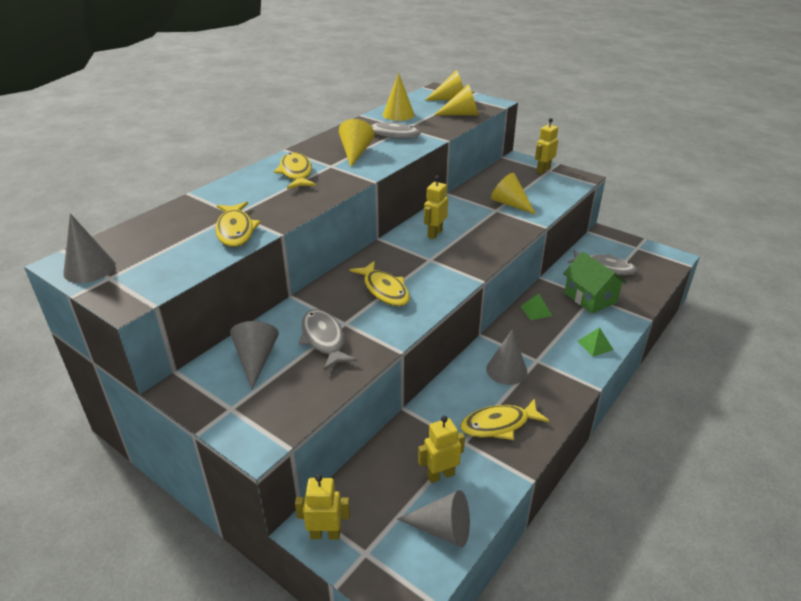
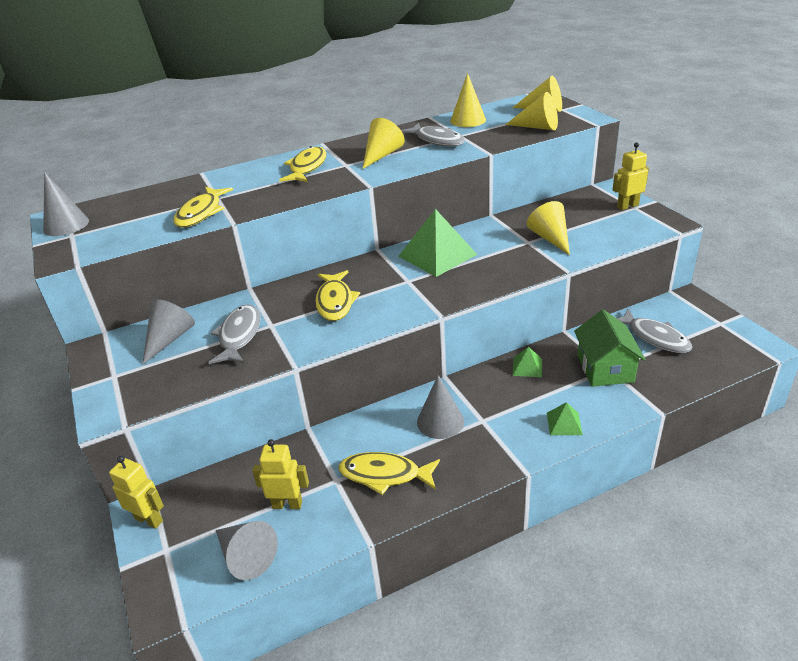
camera: 30 degrees right, 0 degrees up
yellow robot [424,176,448,239] -> green pyramid [398,209,477,277]

